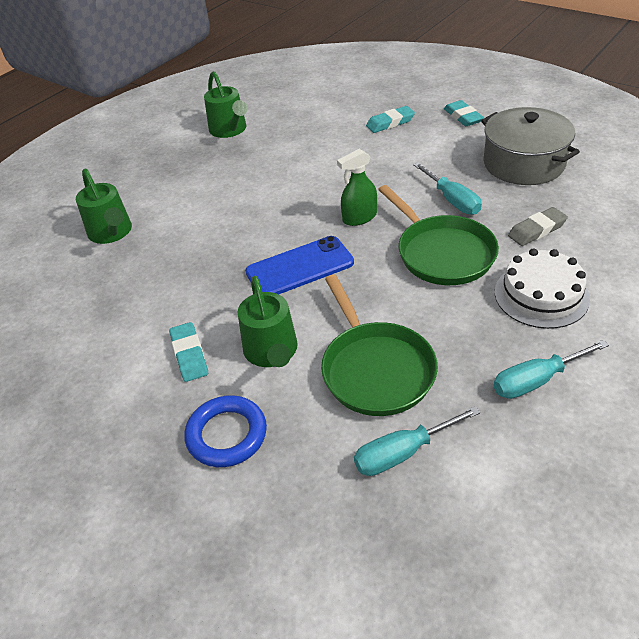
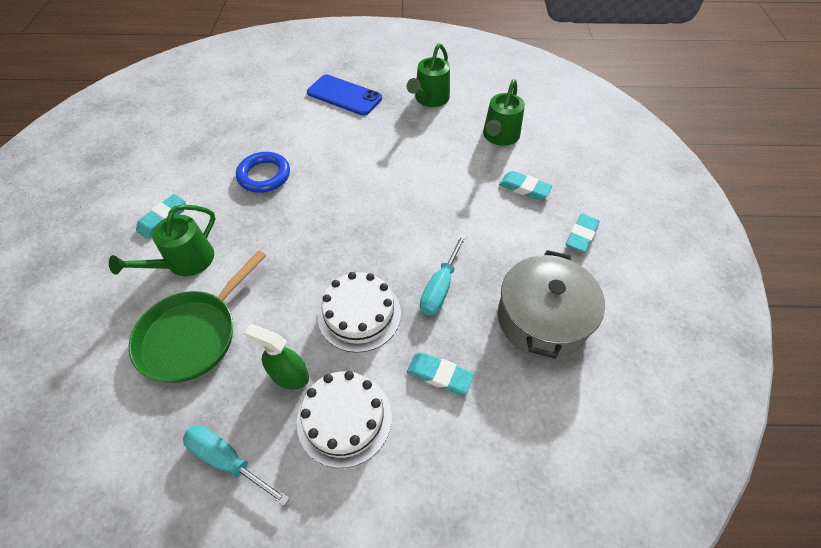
camera: 50 degrees right, 10 degrees up
green watering can [76,168,132,244] -> green watering can moved to [483,80,525,146]
blue ring [184,395,267,467] -> blue ring moved to [236,152,290,193]
blue phone [245,236,354,294] -> blue phone moved to [307,74,382,116]
green spray bottle [337,149,377,226] -> green spray bottle moved to [244,324,309,390]
turquoise screwdriver [354,406,480,476] -> none
green pan [378,185,499,285] -> white cake [318,272,401,353]
grey eraser [508,207,568,246] -> turquoise eraser [407,353,474,394]

